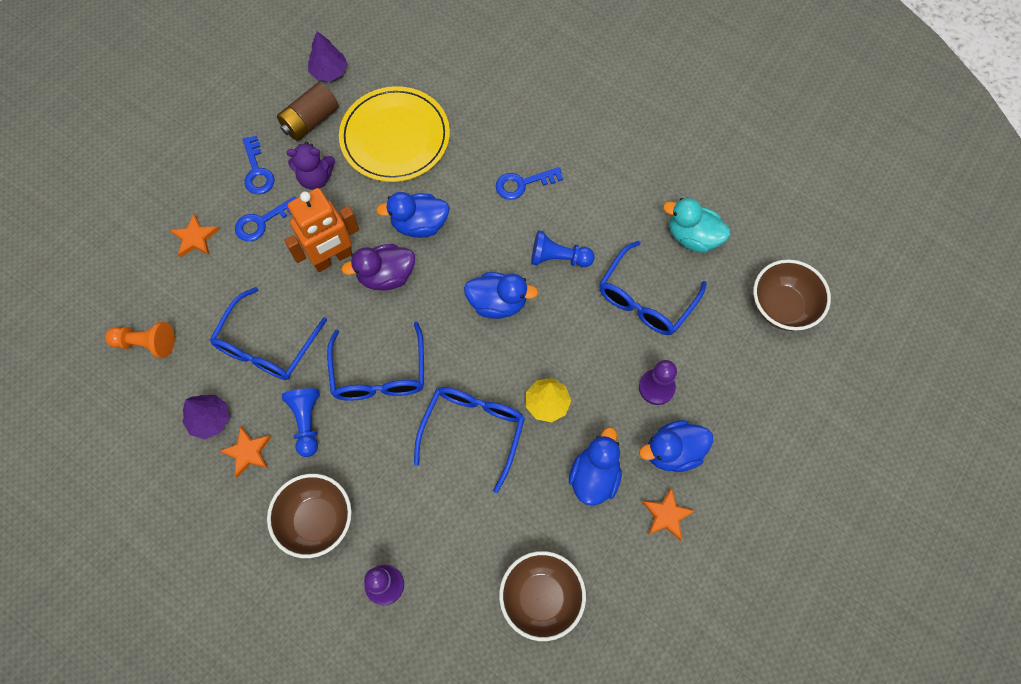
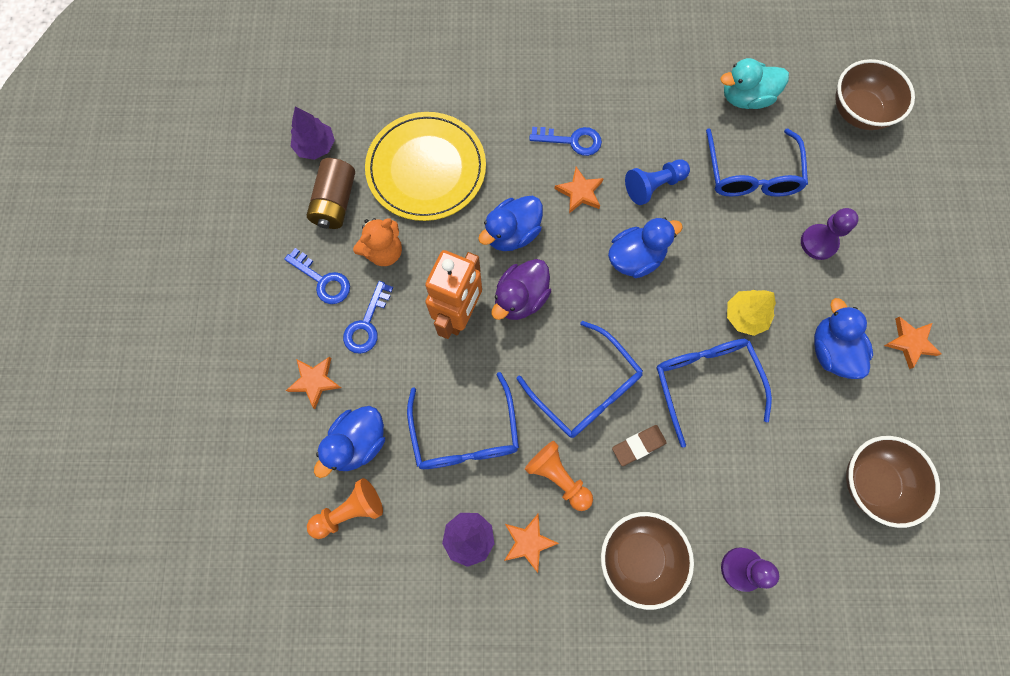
camera: 35 degrees left, 5 degrees up
blue pawn [282,388,320,457] -> orange pawn [525,441,593,511]
purple teddy bear [287,142,335,190] -> orange teddy bear [353,218,402,266]
blue key [496,167,563,200] -> blue key turned 120 degrees counterclockwise [529,127,602,156]
blue duck [639,420,713,472] -> blue duck moved to [314,406,385,478]
none -> orange star [554,167,604,213]
none -> brown eraser [612,425,667,466]

